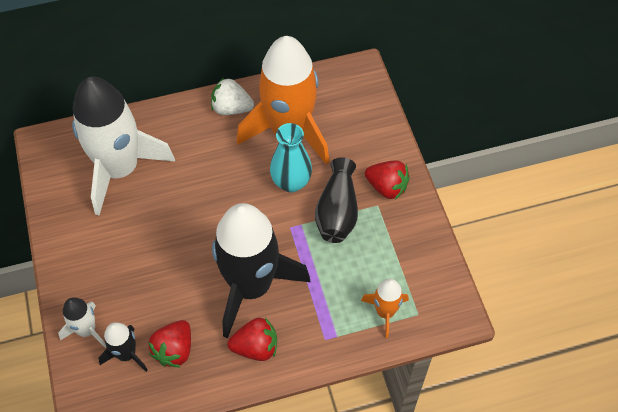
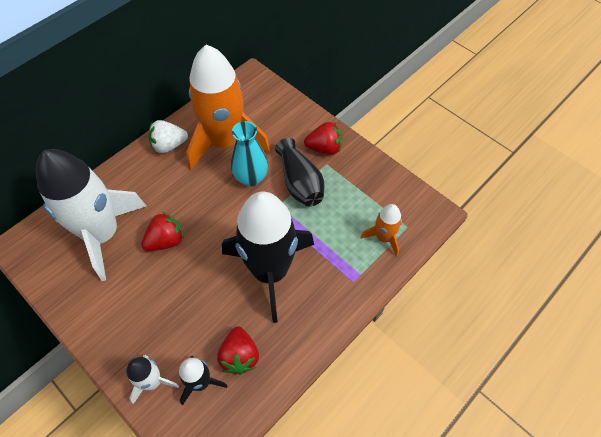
camera: 30 degrees left, 0 degrees up
red strawberry [227,318,277,361] -> red strawberry moved to [141,212,184,251]

